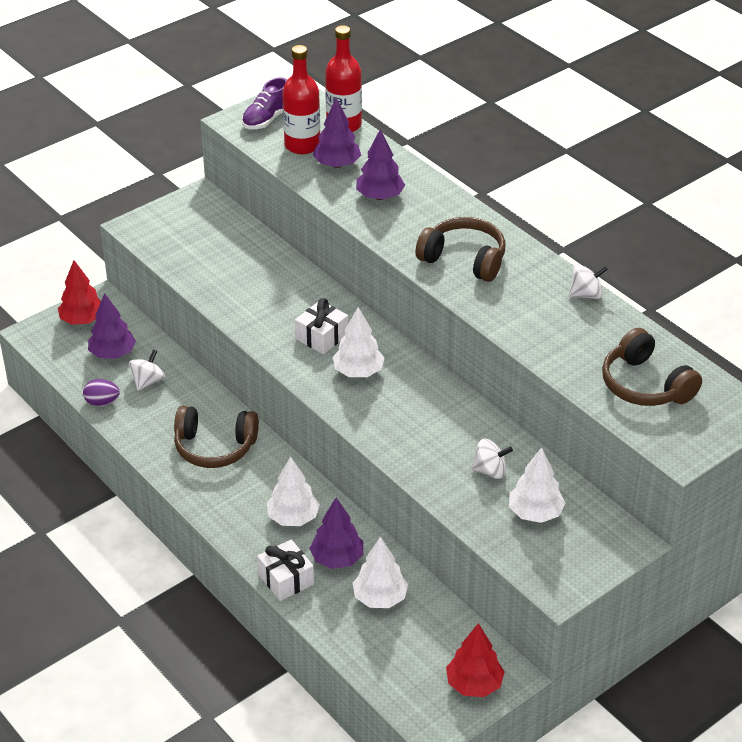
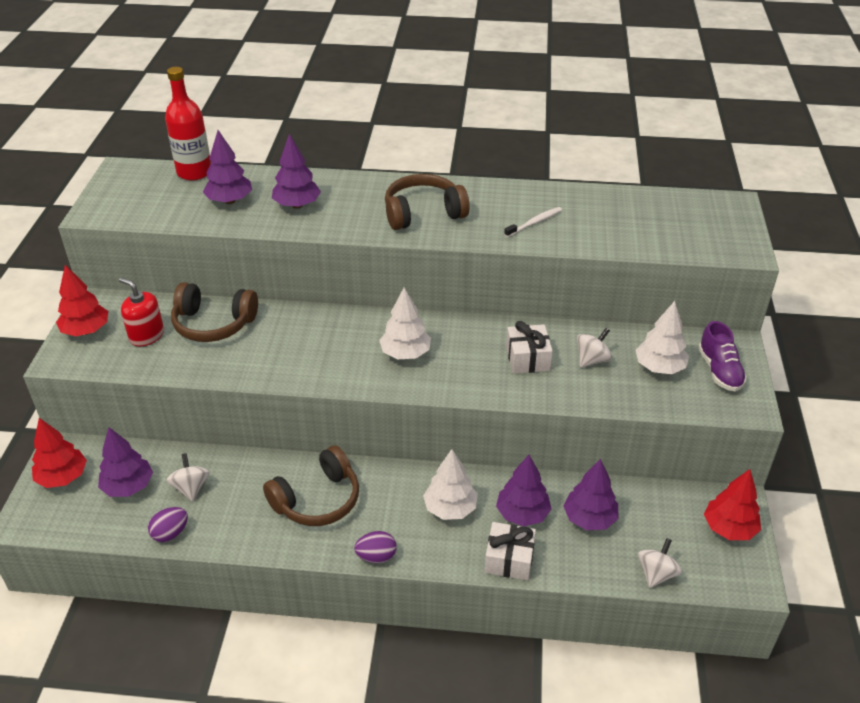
camera: 45 degrees left, 0 degrees up
purple shoe [242,77,287,129] -> purple shoe moved to [698,321,747,391]
red bottle [282,45,320,154] -> none
white gift [295,298,348,354] -> white gift moved to [506,321,553,374]
white tree [353,536,408,608] -> purple tree [563,459,619,530]
white spinning top [568,264,608,299] -> white spinning top moved to [638,538,682,588]
brown headphones [602,328,702,406] -> brown headphones moved to [171,282,258,342]
none -> red tree [56,265,108,337]
none -> red soap dispenser [119,278,164,346]
none -> purple egg [354,531,396,563]
none -> white toothbrush [504,207,562,237]

